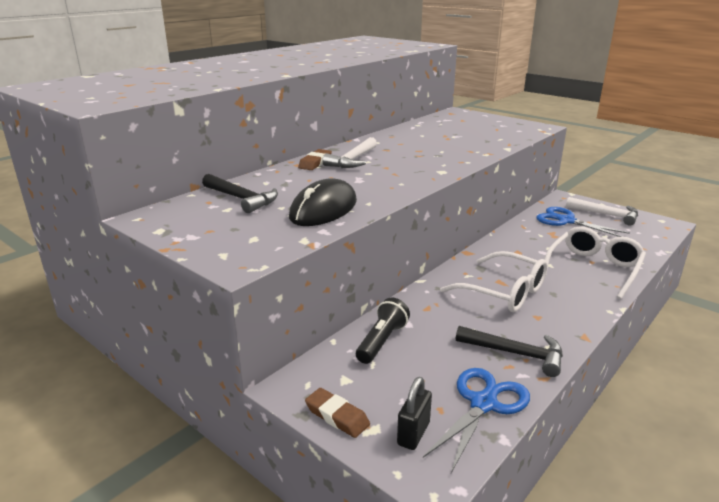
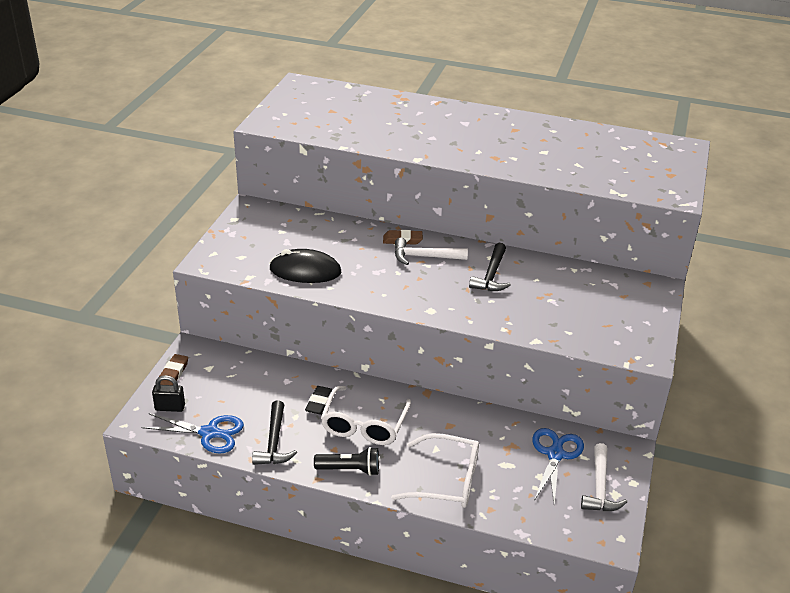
camera: 65 degrees right, 10 degrees up
black hammer [202,174,278,213] -> black hammer moved to [469,243,511,291]
black flashlight [356,298,410,364] -> black flashlight moved to [314,447,379,476]
none -> black eraser [305,386,333,415]

